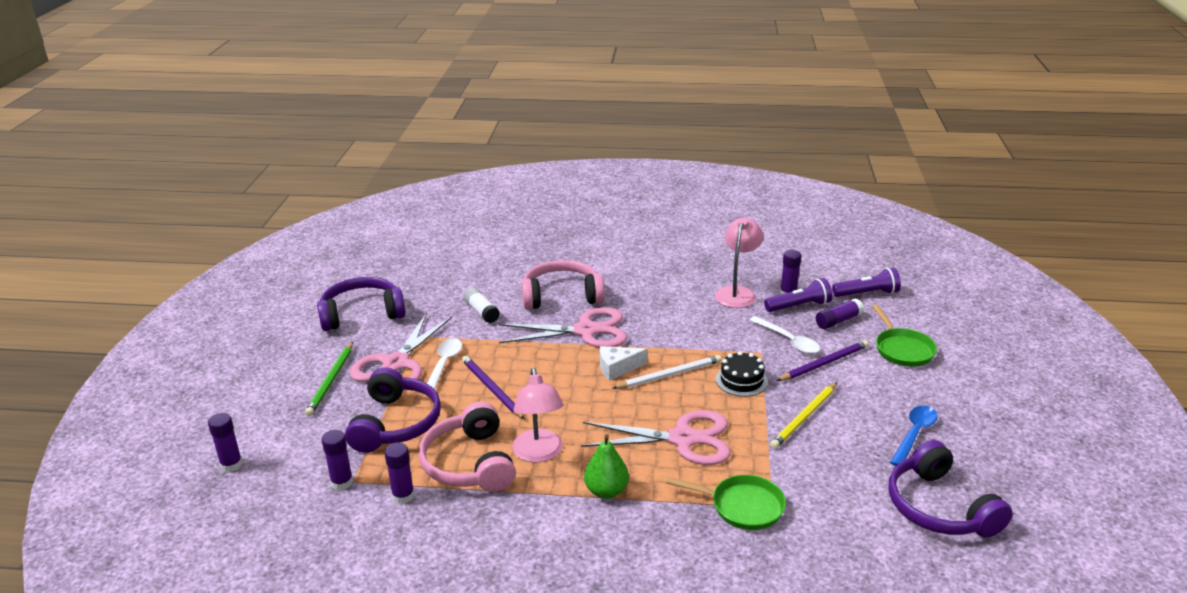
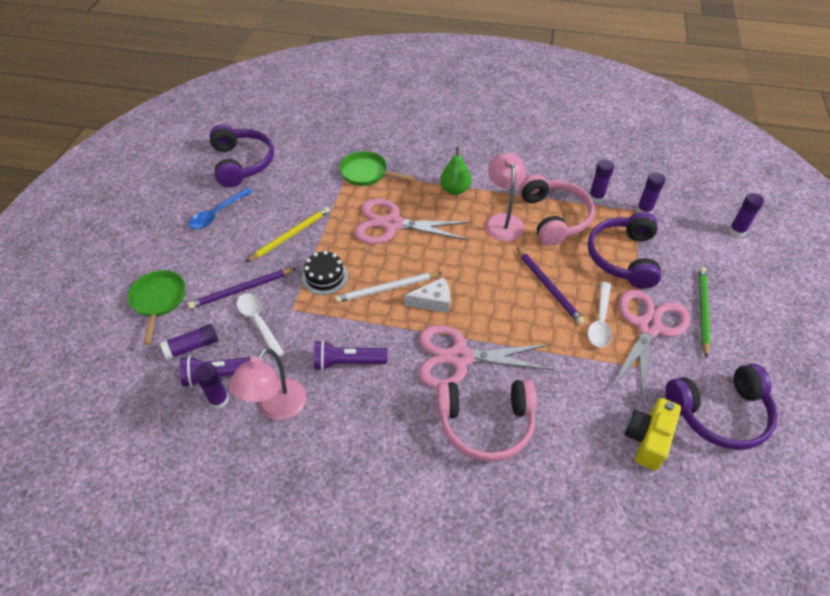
camera: 175 degrees left, 20 degrees up
white glue stick [463,287,500,323] -> none
purple flashlight [832,268,901,297] -> purple flashlight moved to [314,340,388,371]
none -> yellow camera [625,398,681,471]

